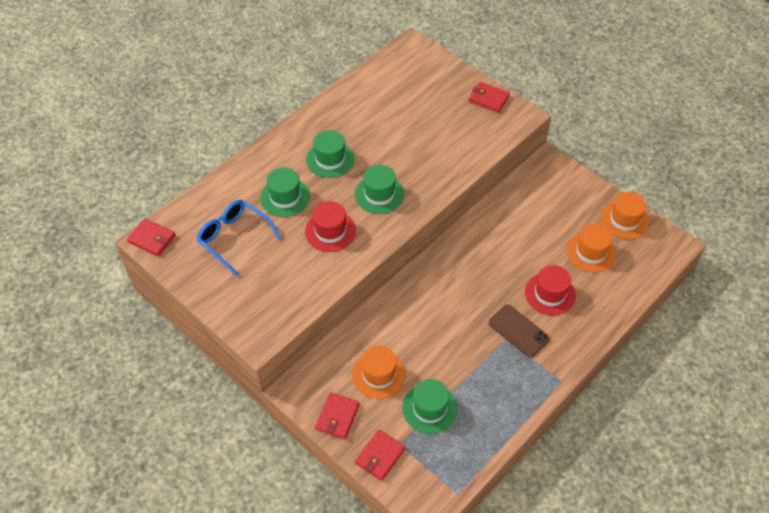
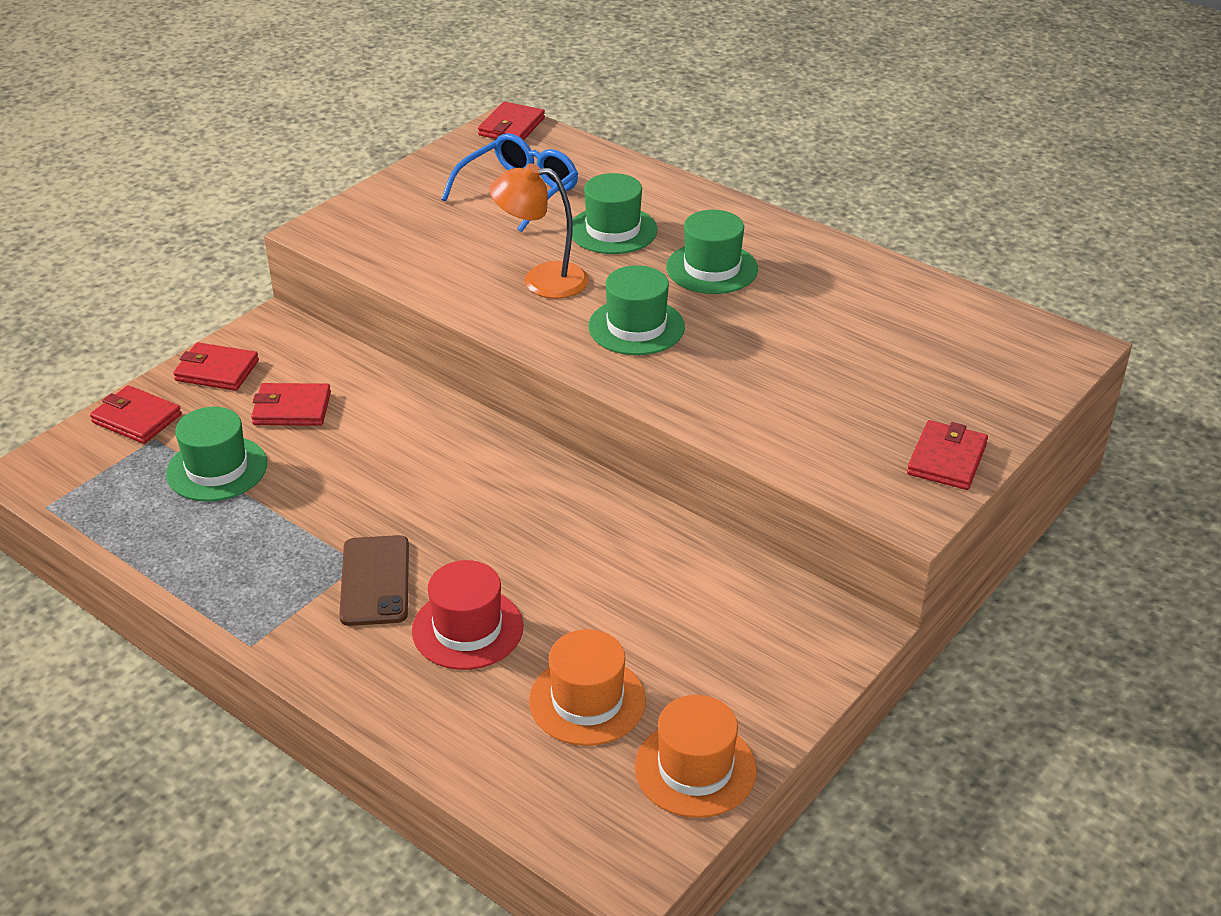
camera: 85 degrees right, 15 degrees down
red hat [305,201,356,252] -> orange lamp [490,163,588,298]
orange hat [352,345,406,399] -> red wallet [251,383,331,426]
brown phone [489,305,550,357] -> brown phone turned 45 degrees counterclockwise [339,535,409,626]

